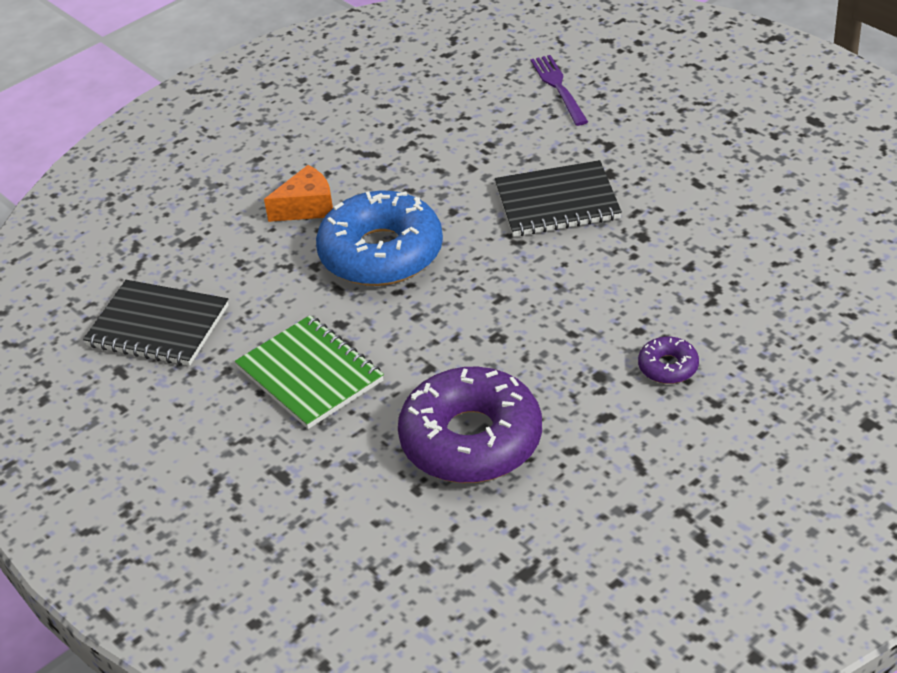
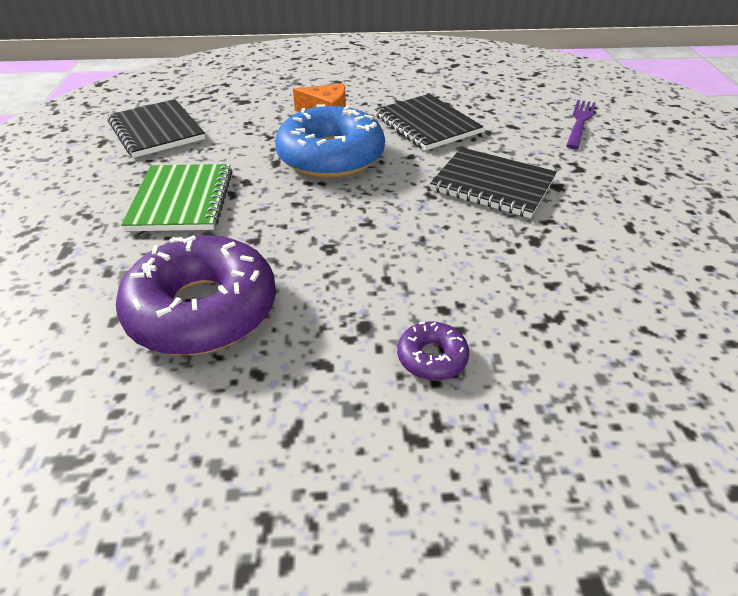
camera: 35 degrees right, 0 degrees up
none -> black notebook [375,94,483,151]

